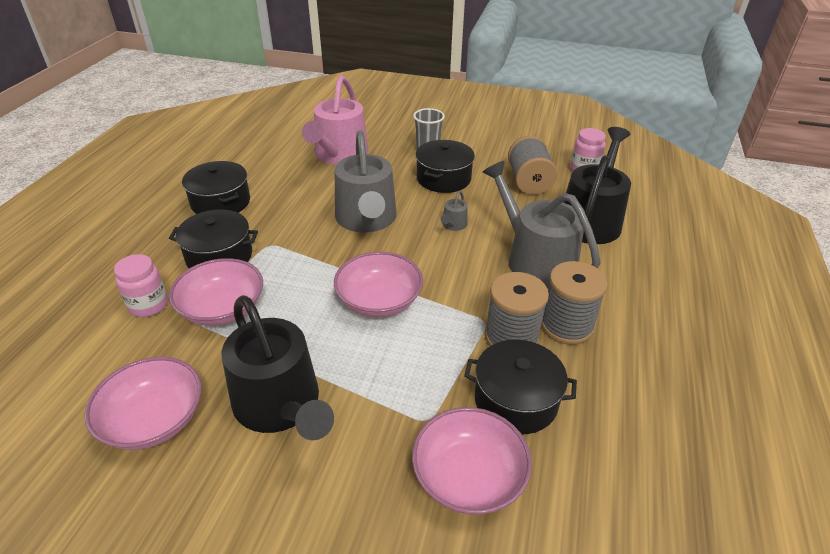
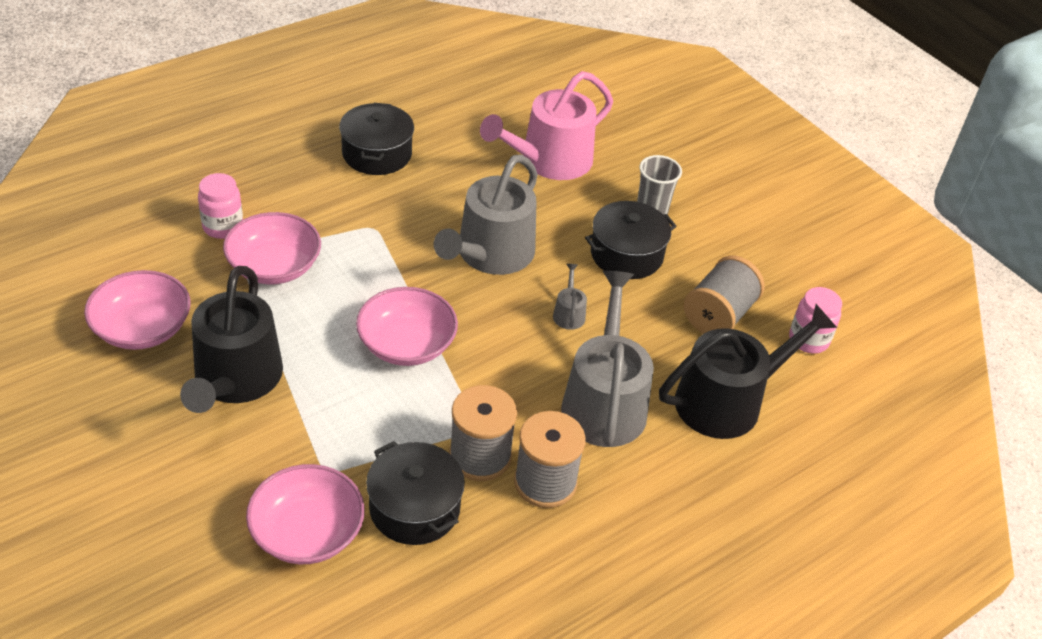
camera: 35 degrees right, 5 degrees up
black pot [169,210,258,268] -> none
grey watering can [441,190,468,231] -> grey watering can turned 120 degrees clockwise [553,264,587,330]

